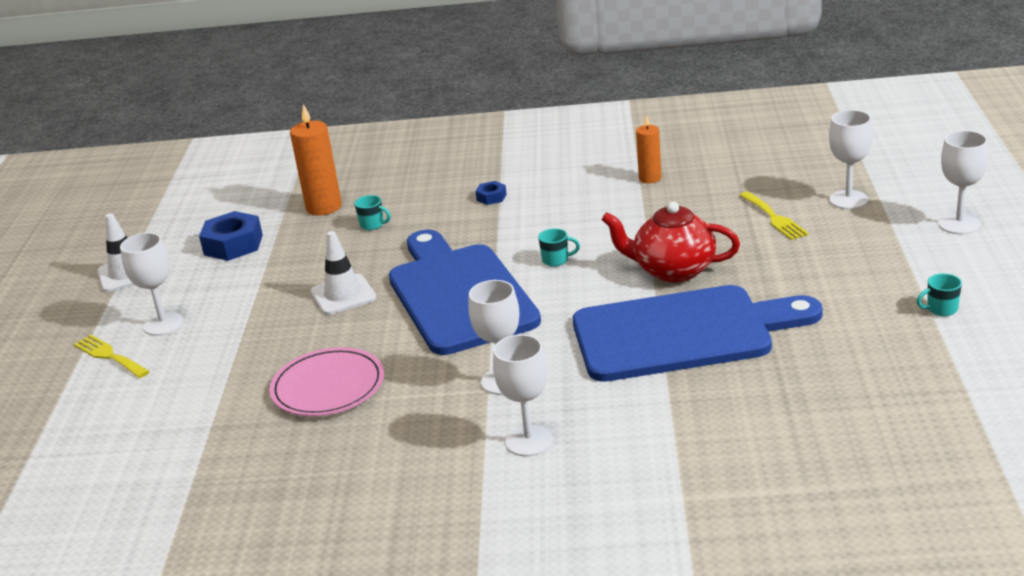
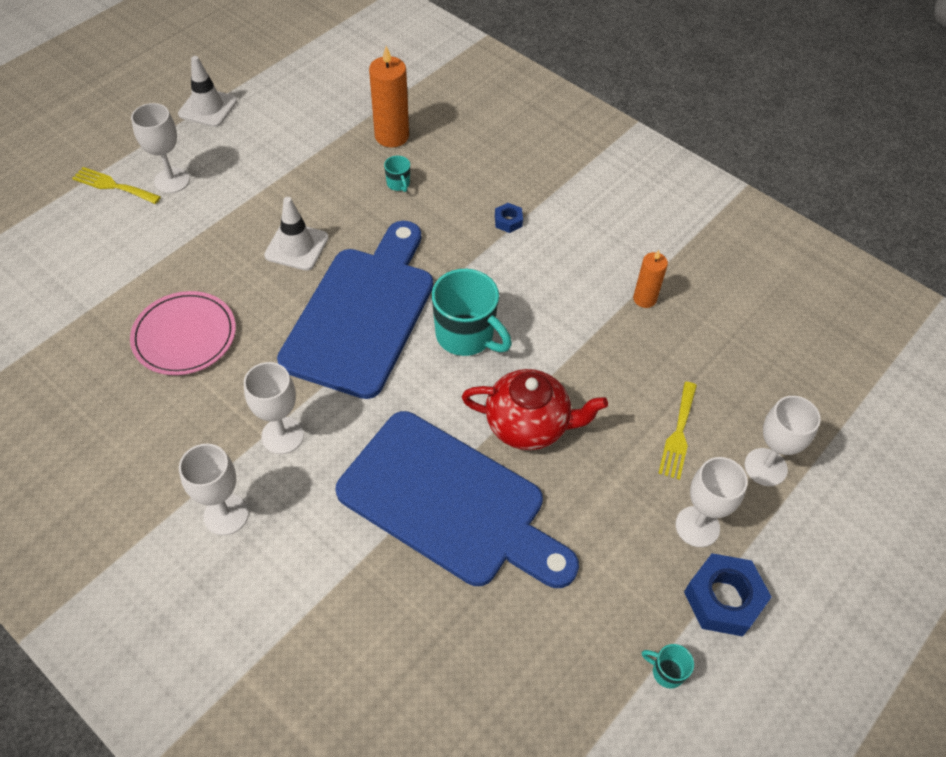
camera: 35 degrees right, 25 degrees up
yellow fork [74,335,150,378] -> yellow fork turned 60 degrees counterclockwise [72,167,161,204]
blue nut [199,211,263,261] -> blue nut moved to [684,553,771,637]
turquoise mug [538,228,580,266] -> turquoise mug [432,269,512,356], size x2.22
red teapot [602,202,740,283] -> red teapot turned 135 degrees clockwise [462,369,608,450]
white goblet [939,131,989,234] -> white goblet moved to [675,457,748,547]

